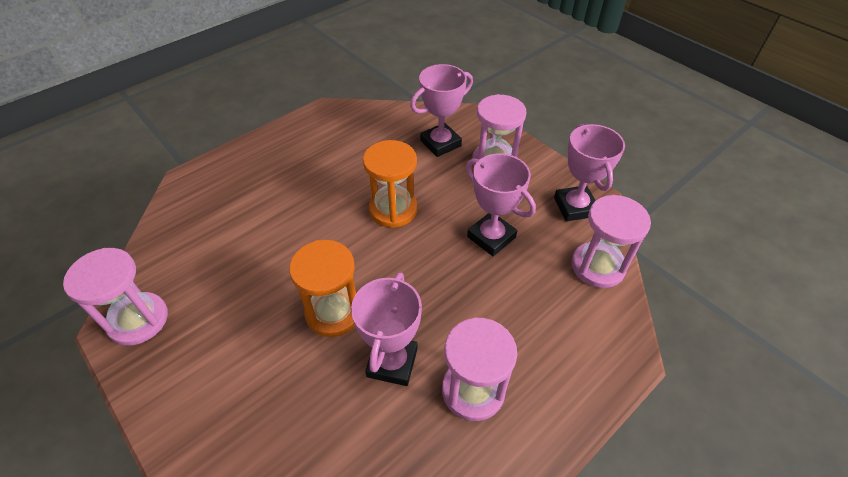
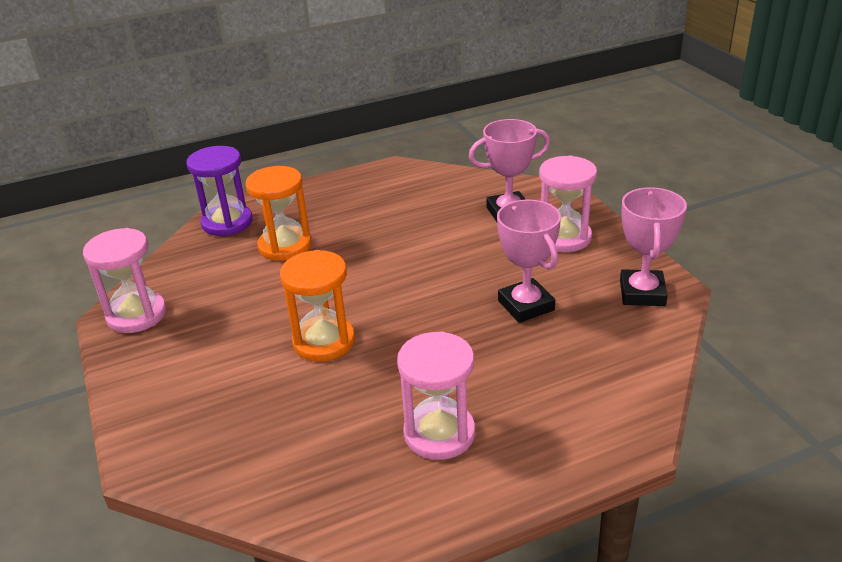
camera: 20 degrees right, 15 degrees down
pink trophy [351,272,422,386] -> none
orange hourglass [363,140,418,228] -> orange hourglass moved to [246,166,311,261]
pink hourglass [571,195,651,288] -> none
none -> purple hourglass [187,146,253,236]

